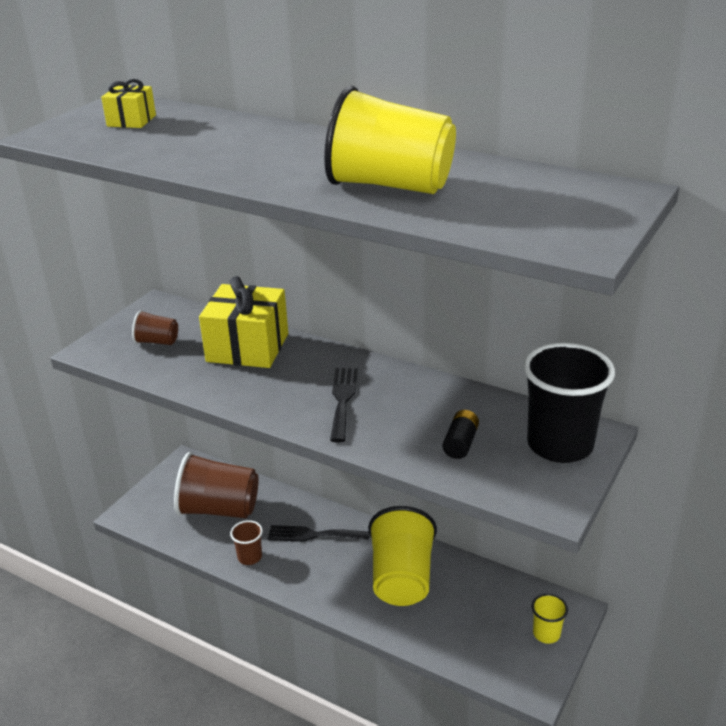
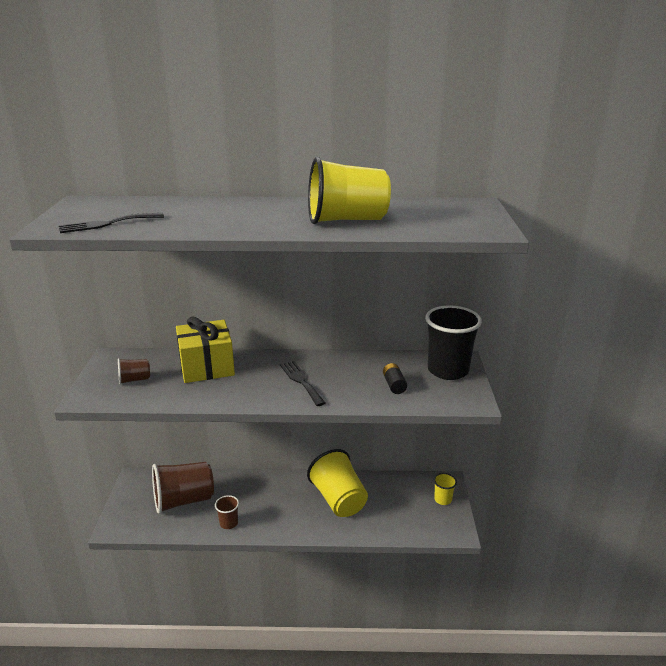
camera: 30 degrees left, 5 degrees down
yellow gift [101,79,156,128] -> none
black fork [268,525,370,542] -> black fork moved to [59,213,164,233]

